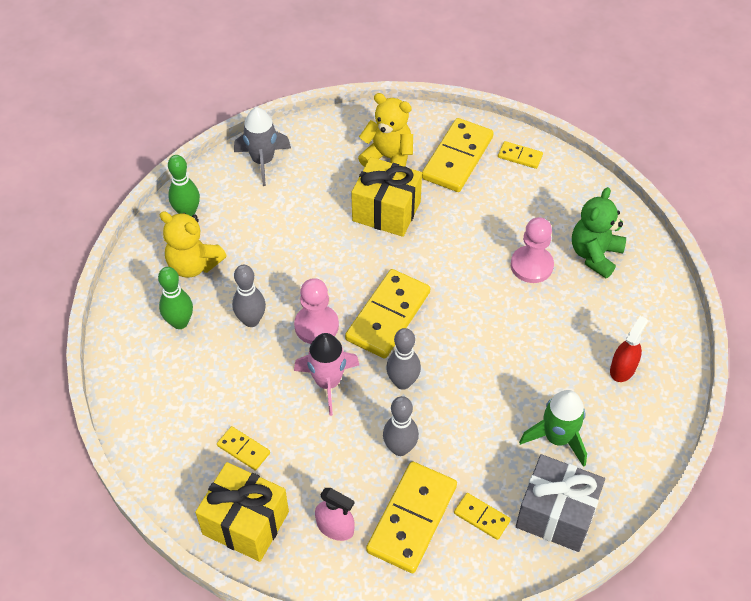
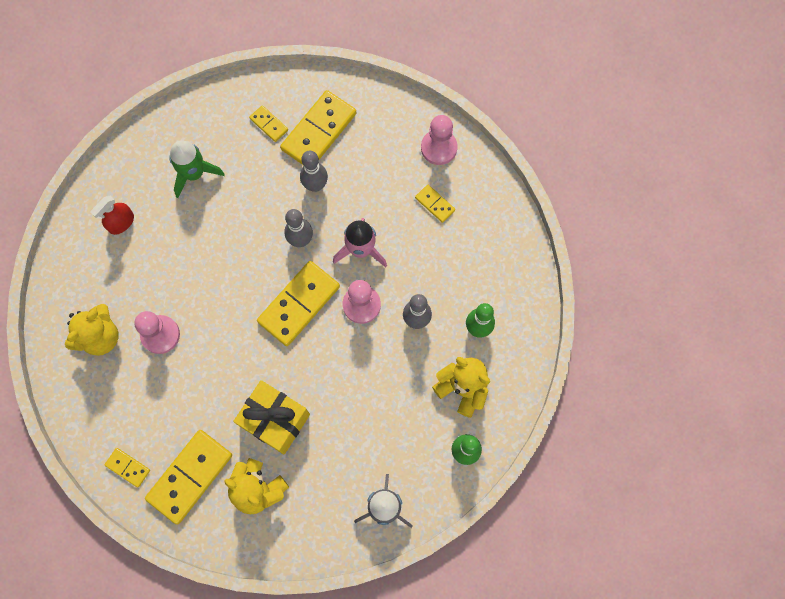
camera: 170 degrees left, 20 degrees up
yellow gift [195,462,289,562] -> pink pawn [421,115,457,165]
pink spray bottle [315,488,354,541] -> none
grey gift [516,454,605,552] -> none
green teddy bear [572,187,626,278] -> yellow teddy bear [65,304,119,356]

